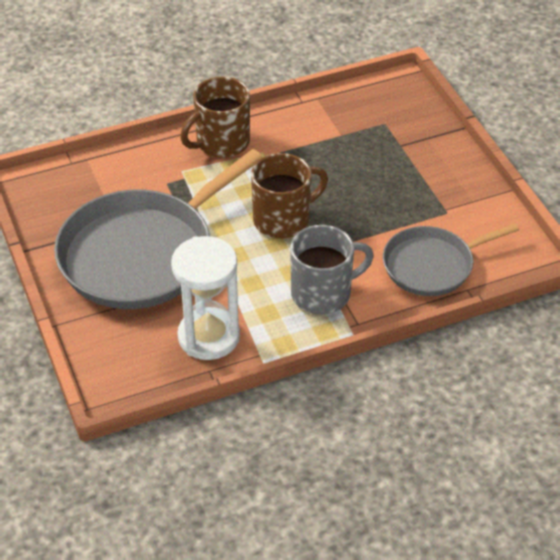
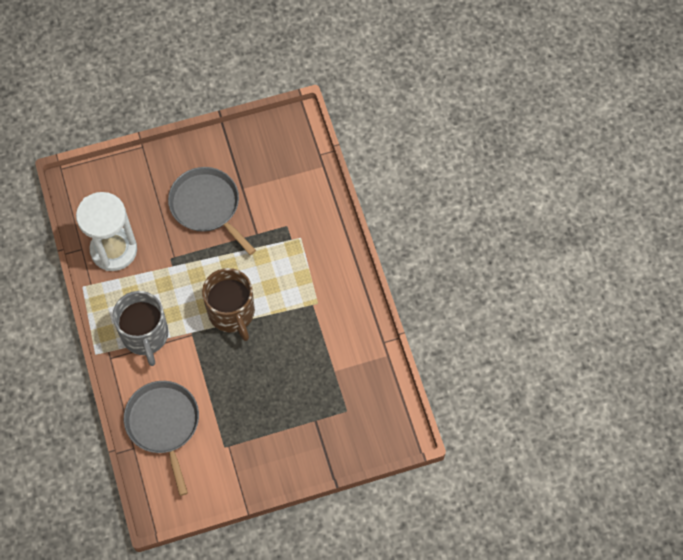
camera: 95 degrees right, 20 degrees up
grey pan [54,149,263,309] -> grey pan [168,167,256,255], size x0.58
brown mug [180,77,250,158] -> none

